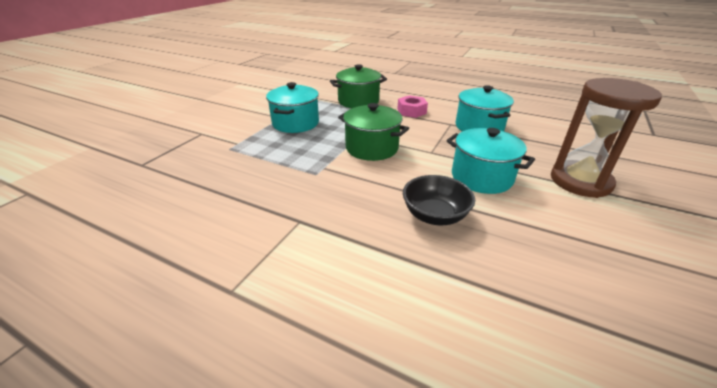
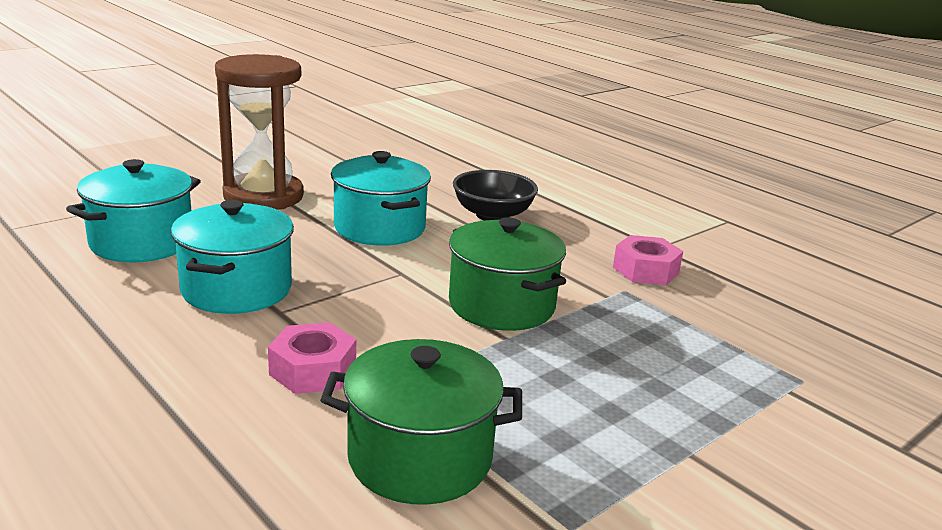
camera: 160 degrees left, 10 degrees down
turquoise pot [266,82,319,133] -> turquoise pot moved to [66,159,201,262]
none -> pink nut [613,235,683,285]

